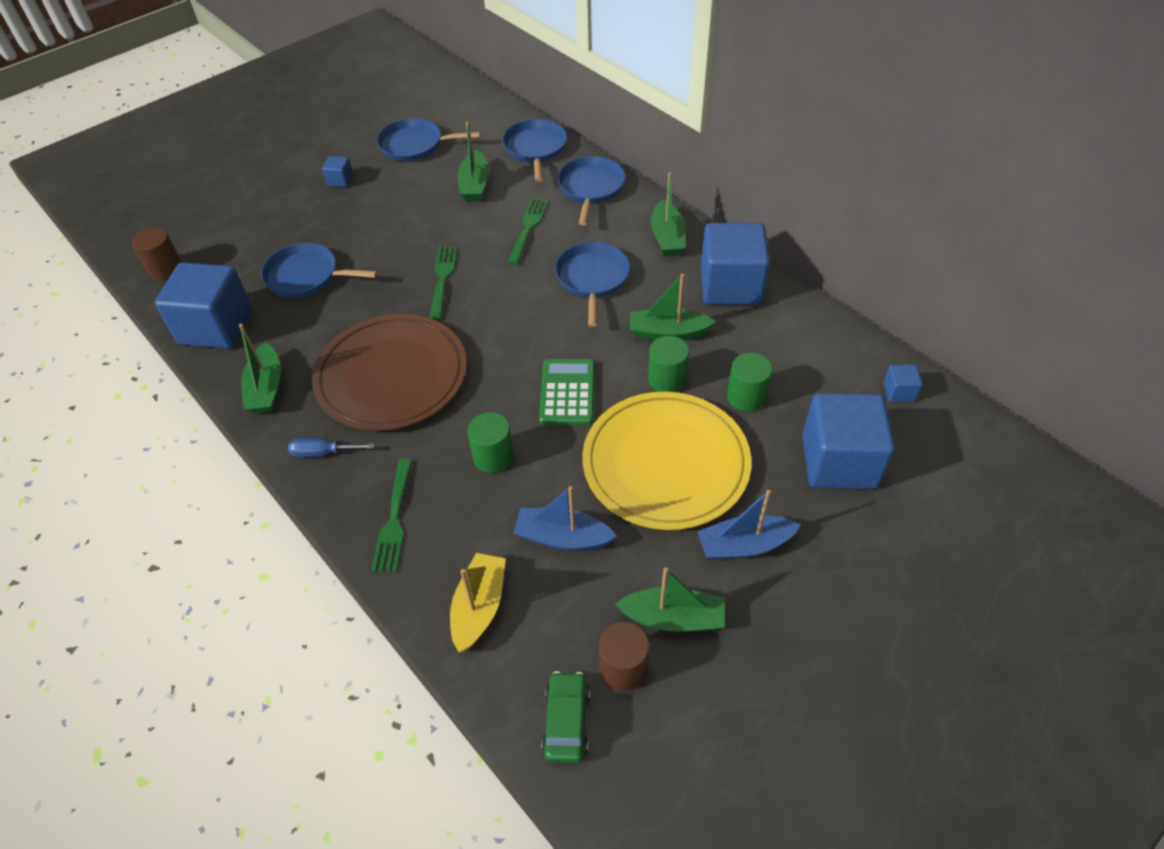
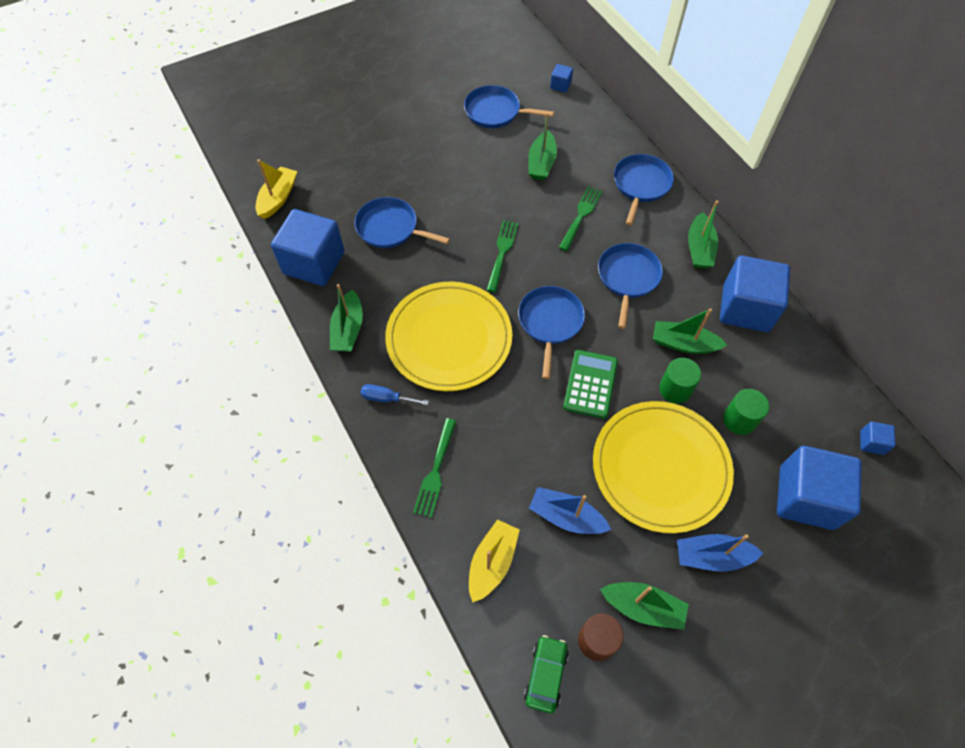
camera: 10 degrees right, 10 degrees up
brown cylinder [132,227,182,280] -> yellow boat [256,159,297,219]
brown plate [312,314,467,431] -> yellow plate [385,281,512,391]
blue cube [322,156,353,187] -> blue cube moved to [550,64,573,93]
green cylinder [468,412,514,473] -> none
blue pan [502,119,567,181] -> blue pan moved to [518,286,585,379]

